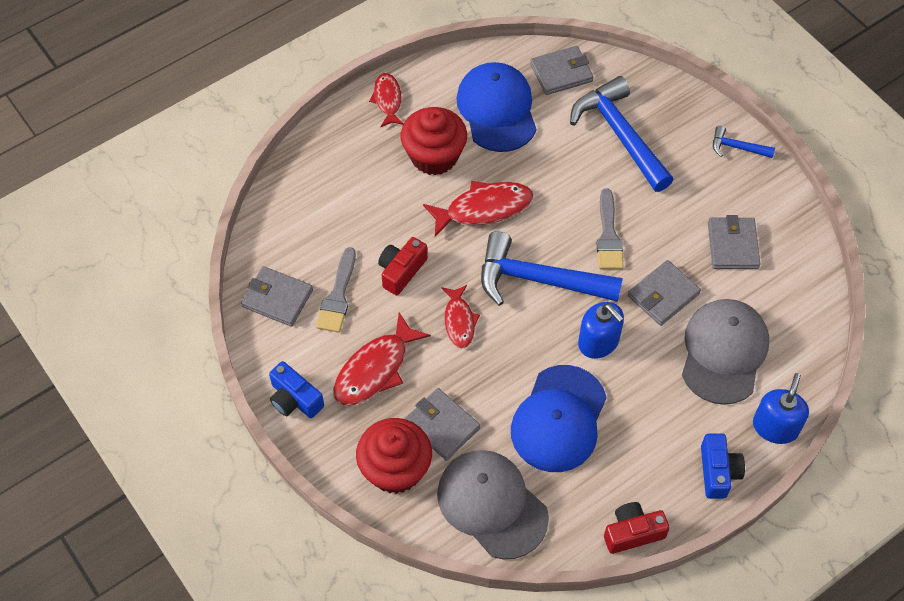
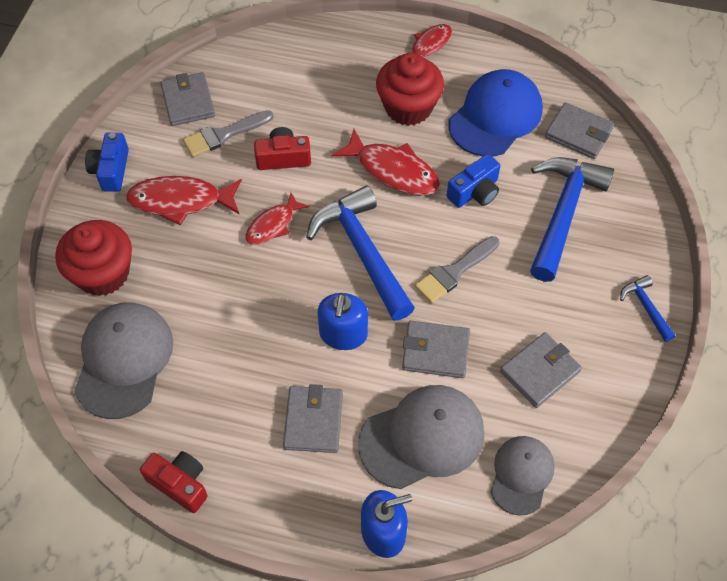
camera: 50 degrees right, 0 degrees up
grey wallet [405,388,480,461] -> grey wallet moved to [283,384,343,453]
blue cap [511,365,607,472] -> none
blue camera [701,434,745,499] -> blue camera moved to [447,154,500,208]
none -> grey cap [490,436,555,516]

